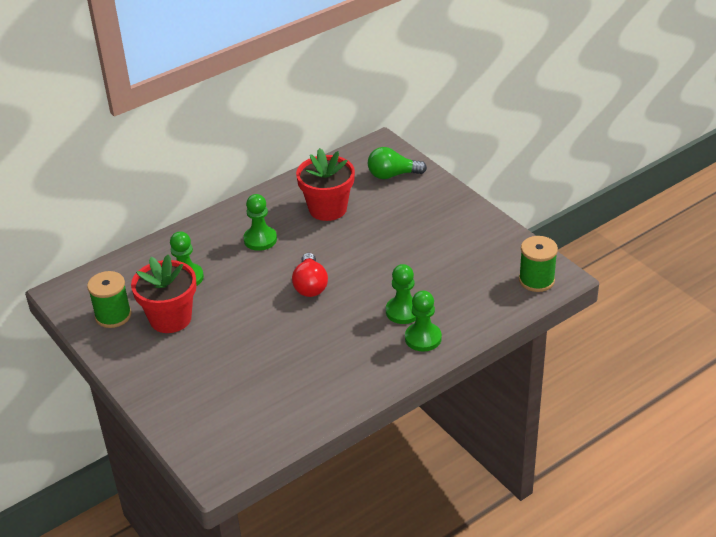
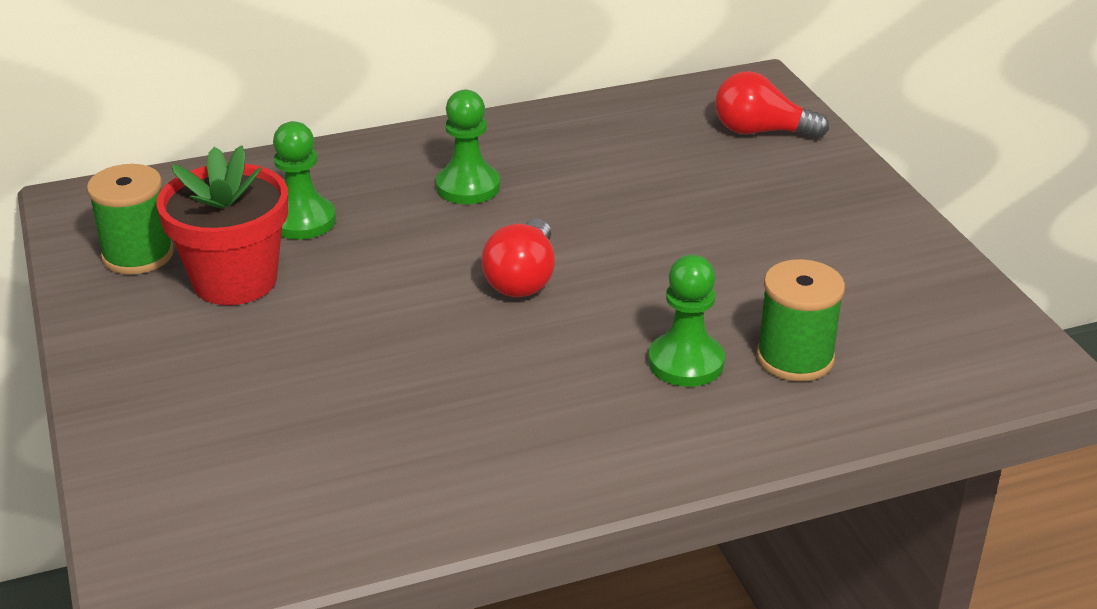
camera: 15 degrees right, 5 degrees down
red flower pot [296,148,355,221] -> none
green light bulb [368,147,427,179] -> red light bulb [715,71,829,139]
green pawn [405,290,442,352] -> none
green spool [519,236,558,292] -> green spool moved to [756,259,845,382]

